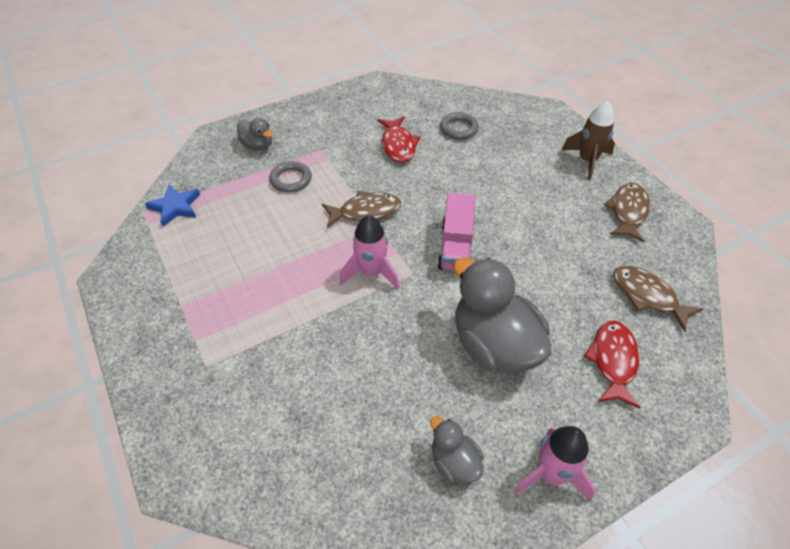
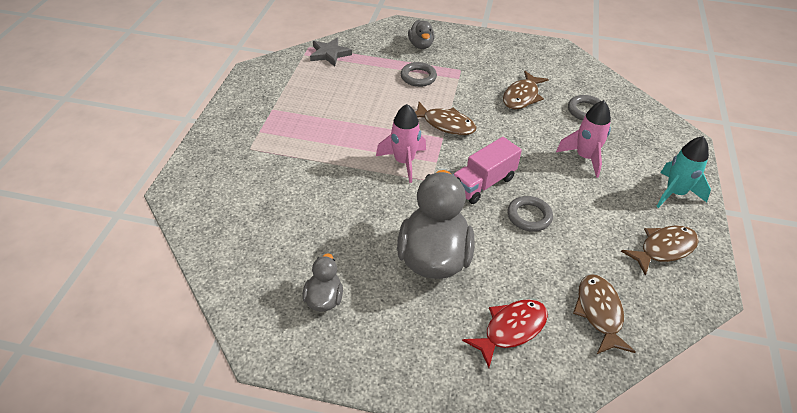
camera: 40 degrees right, 5 degrees down
blue star [145,185,200,227] -> grey star [310,38,352,66]
red fish [378,116,420,163] -> brown fish [503,71,549,109]
pink rocket [513,426,595,502] -> pink rocket moved to [556,100,611,178]
brown rocket [562,101,615,180] -> turquoise rocket [656,136,711,208]
none -> grey ring [507,196,553,232]

